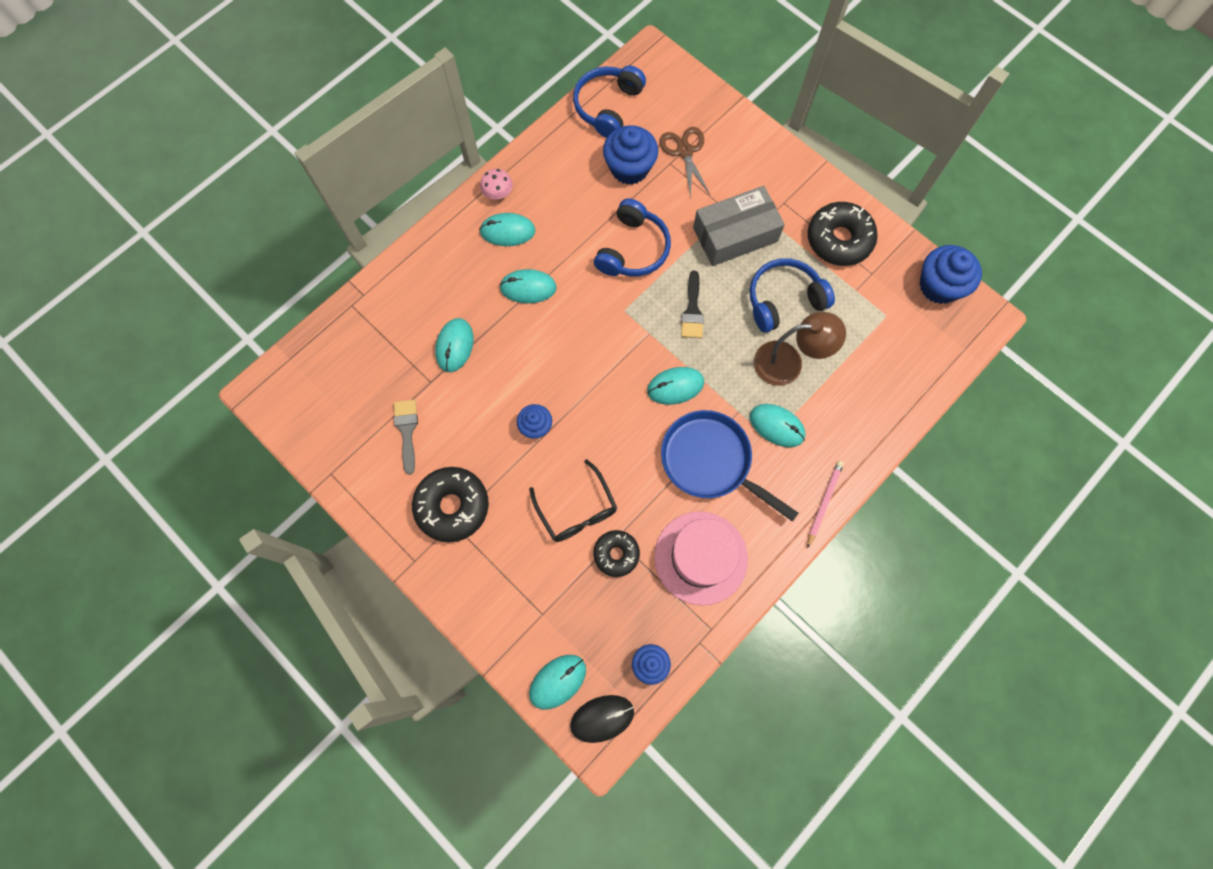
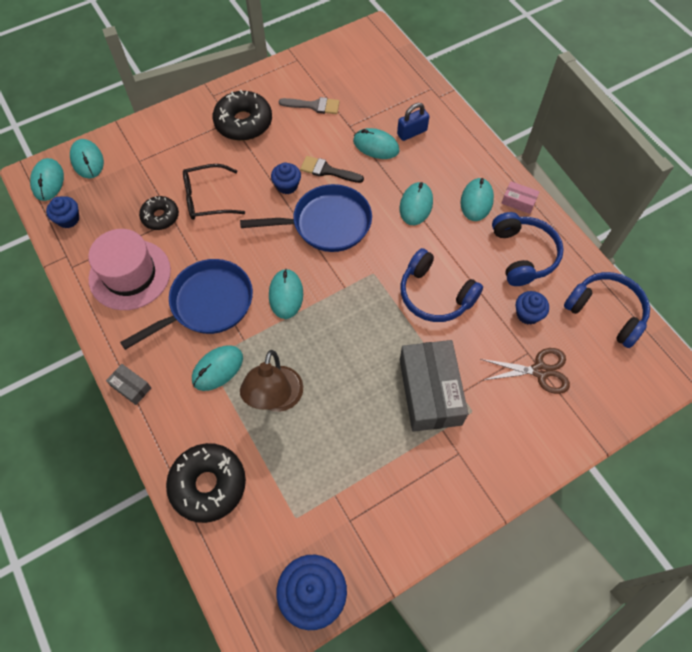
camera: 105 degrees right, 10 degrees down
pink mushroom [480,169,513,199] -> pink box [502,181,540,214]
black mouse [570,695,634,743] -> turquoise mouse [30,158,64,201]
blue cupcake [603,125,658,185] -> blue cupcake [516,291,549,325], size x0.59
black brush [681,271,704,338] -> black brush moved to [300,156,364,183]
blue headphones [749,258,835,333] -> blue headphones moved to [492,212,564,286]
pink pencil [807,461,844,548] -> grey box [106,364,151,405]
black donut [808,202,878,266] -> black donut moved to [166,443,246,523]
none -> blue pan [240,184,372,252]
none -> blue padlock [397,103,429,141]

